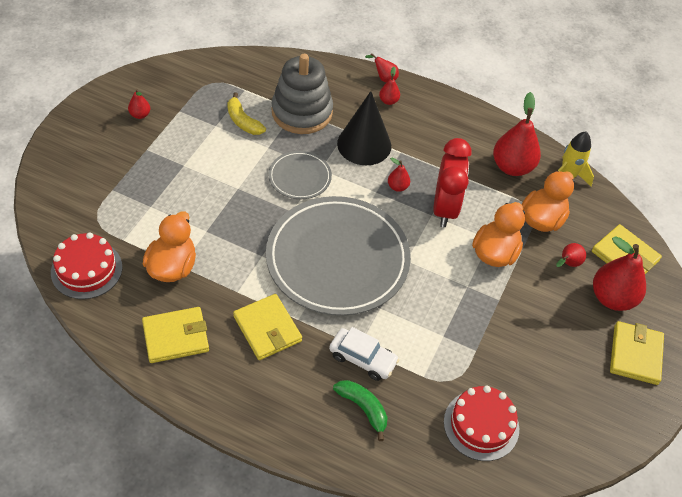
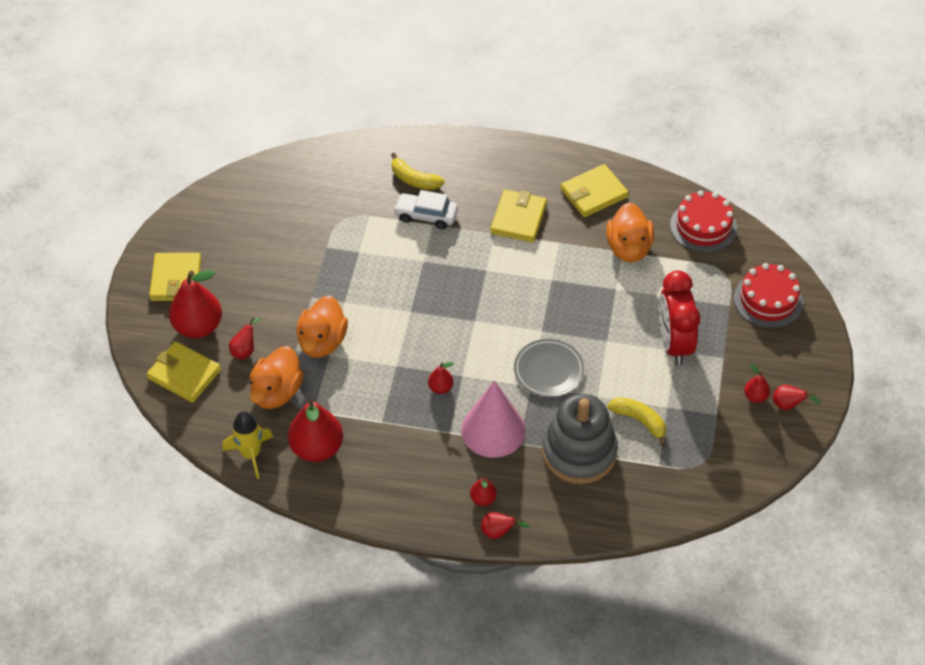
camera: 170 degrees right, 0 degrees up
yellow wallet [233,294,302,360] -> yellow wallet turned 60 degrees clockwise [490,190,547,243]
grey plate [266,196,411,316] -> none
green banana [333,380,388,441] -> yellow banana [391,153,445,190]
black cone [337,91,391,165] -> pink cone [461,380,526,458]
red clock [433,138,471,227] -> red clock moved to [659,270,700,365]
red cake [444,386,519,461] -> red cake moved to [734,263,803,328]
none -> red pear [773,385,820,410]

